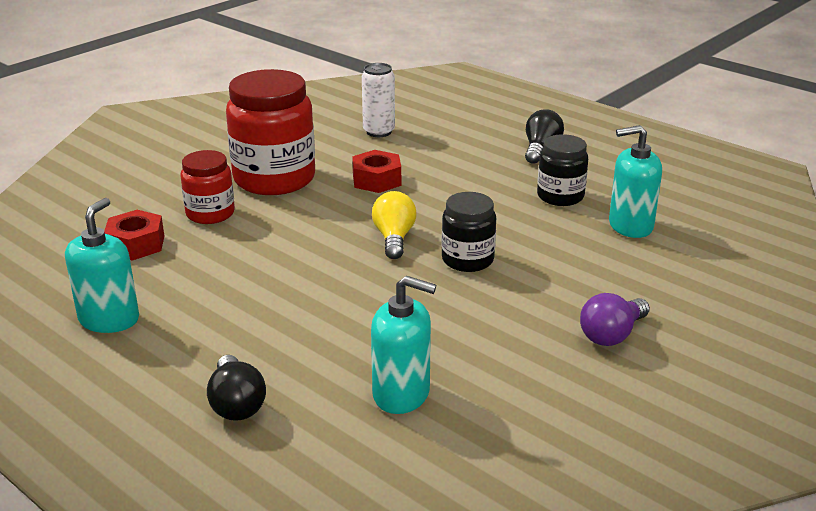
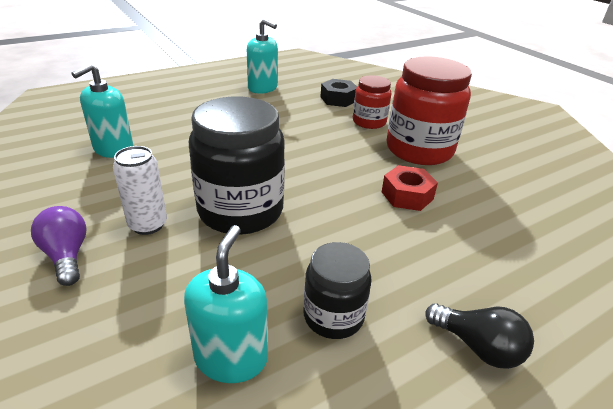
camera: 105 degrees right, 5 degrees up
red nut [104,210,164,261] -> black nut [320,79,357,107]
black light bulb [207,355,266,421] -> none
white can [362,63,395,137] -> white can moved to [113,146,167,235]
yellow light bulb [372,191,417,259] -> none
black jar [441,192,496,272] -> black jar [189,97,285,235], size x1.80

